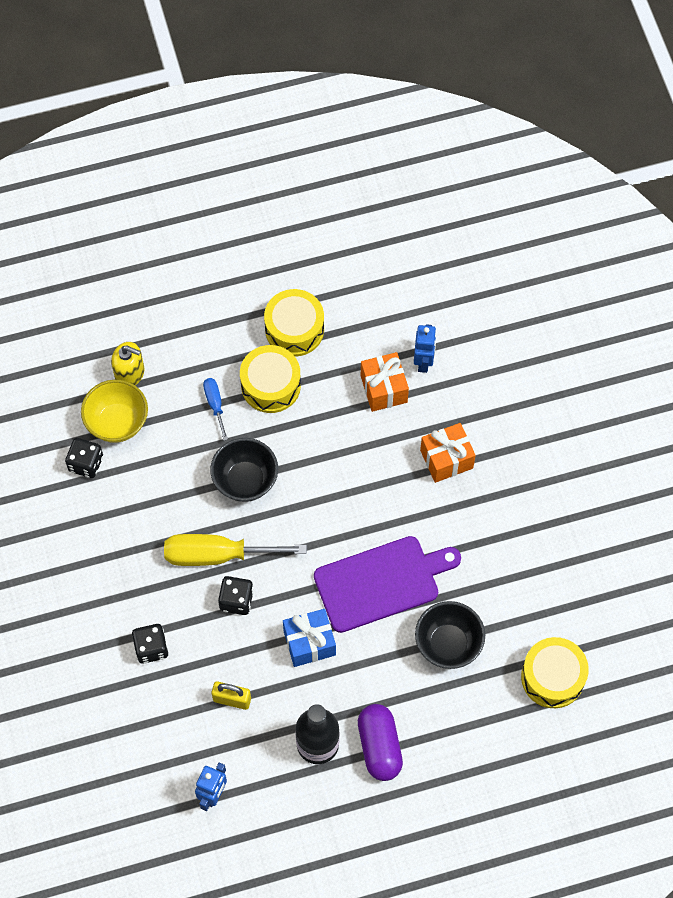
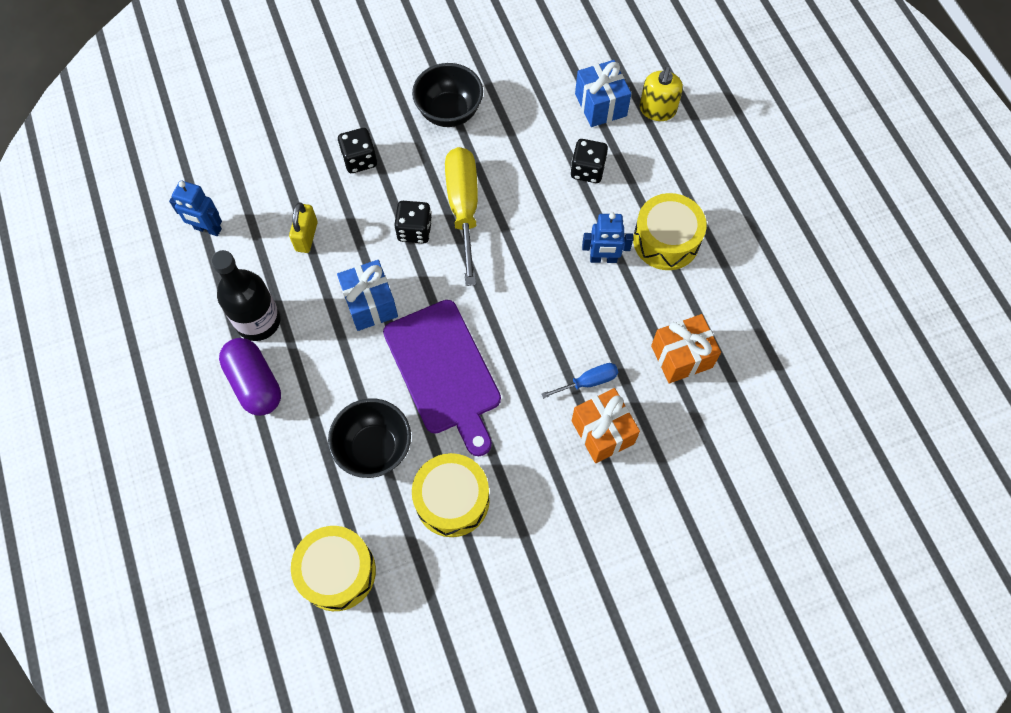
camera: 85 degrees right, 0 degrees up
black dice [65,438,103,478] -> black dice moved to [570,139,608,183]
yellow bowl [81,380,148,443] -> blue gift [575,60,631,127]
blue screwdriver [203,378,228,441] -> blue screwdriver moved to [541,363,618,399]
black bowl [210,438,278,502] -> black bowl moved to [412,63,483,127]
yellow drum [264,289,324,356] -> yellow drum moved to [412,453,490,537]
purple capsule [358,704,403,781] -> purple capsule turned 75 degrees clockwise [219,338,281,416]
blue robot [414,324,437,373] -> blue robot moved to [582,213,633,263]

